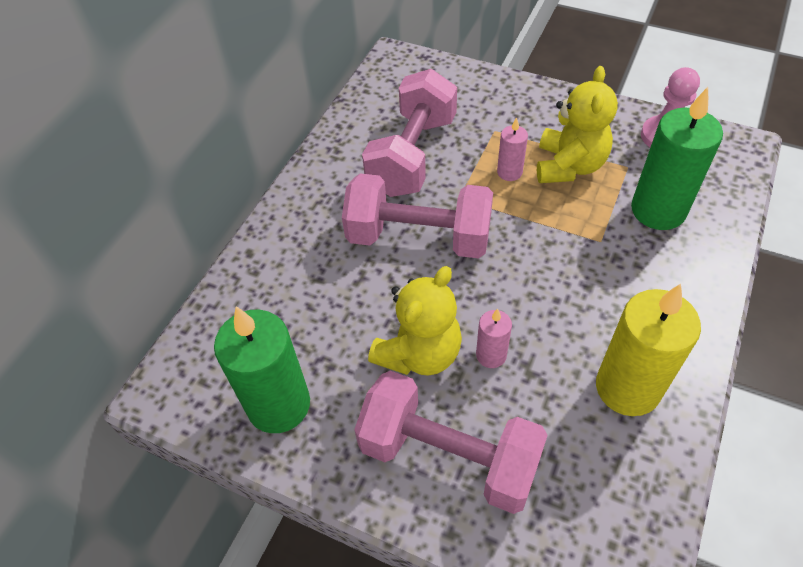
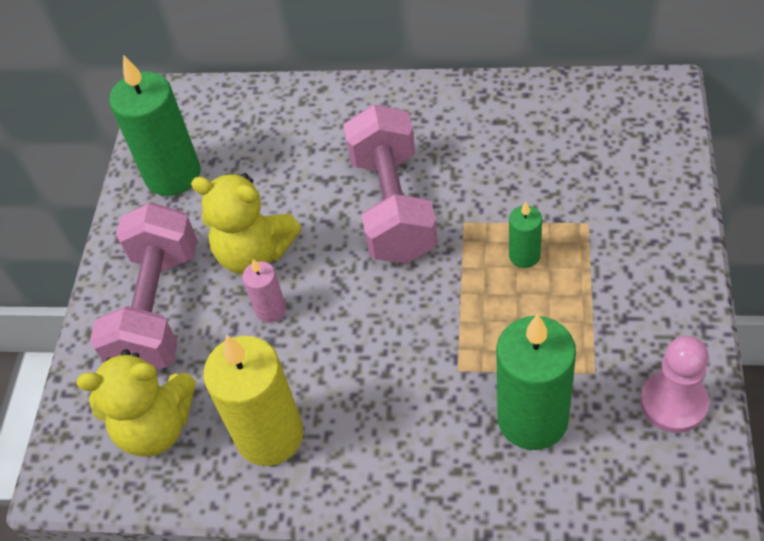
camera: 75 degrees right, 0 degrees up
pink dumbbell [362,69,457,197] -> none
pink candle [497,117,528,181] -> green candle [509,202,542,268]
yellow teddy bear [537,66,618,183] -> yellow teddy bear moved to [76,349,196,457]

